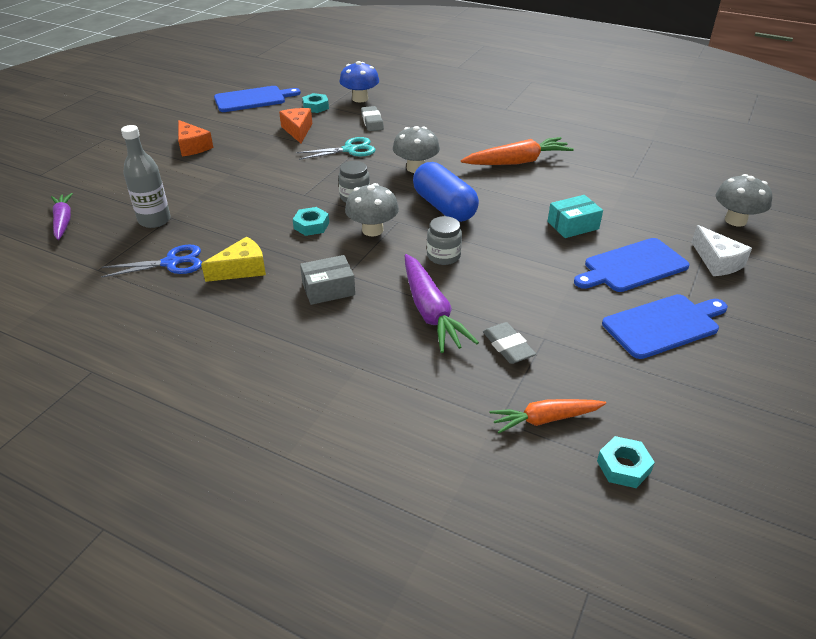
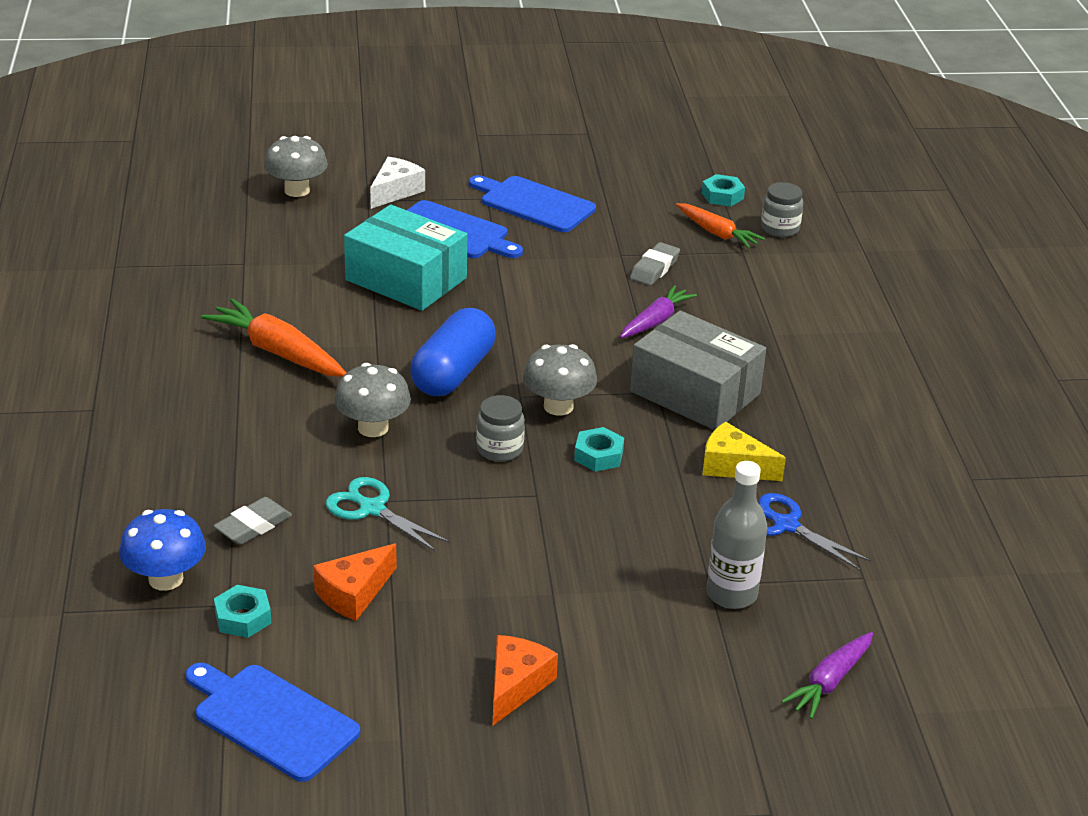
camera: 125 degrees left, 5 degrees down
grey box [300,255,355,305] -> grey box [630,310,766,430], size x1.84
purple carrot [405,254,479,353] -> purple carrot [620,285,697,338], size x0.65
grey jar [427,216,462,265] -> grey jar moved to [761,182,803,237]
turquoise box [547,195,603,238] -> turquoise box [344,205,468,311], size x1.84

